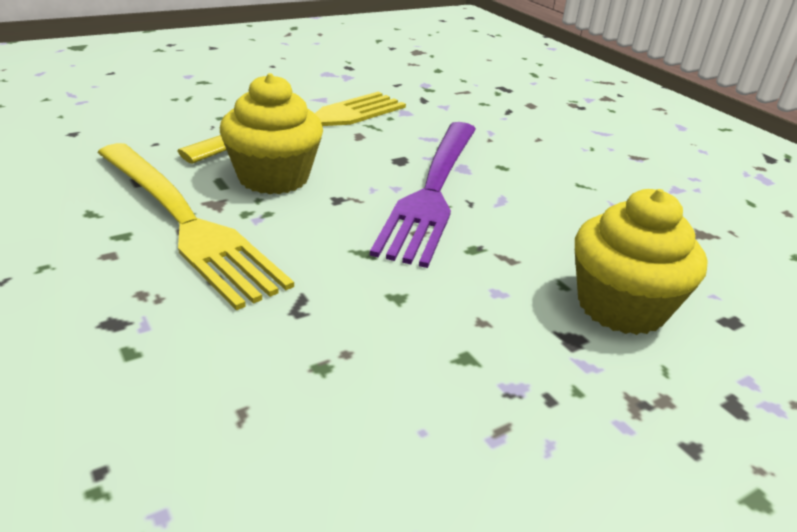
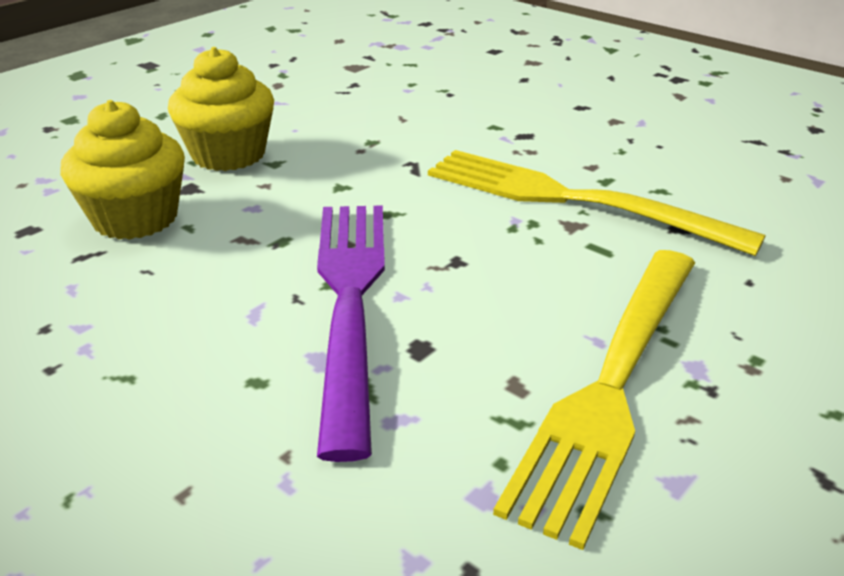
camera: 165 degrees right, 0 degrees up
yellow cupcake [220,73,323,194] -> yellow cupcake moved to [168,47,274,171]

